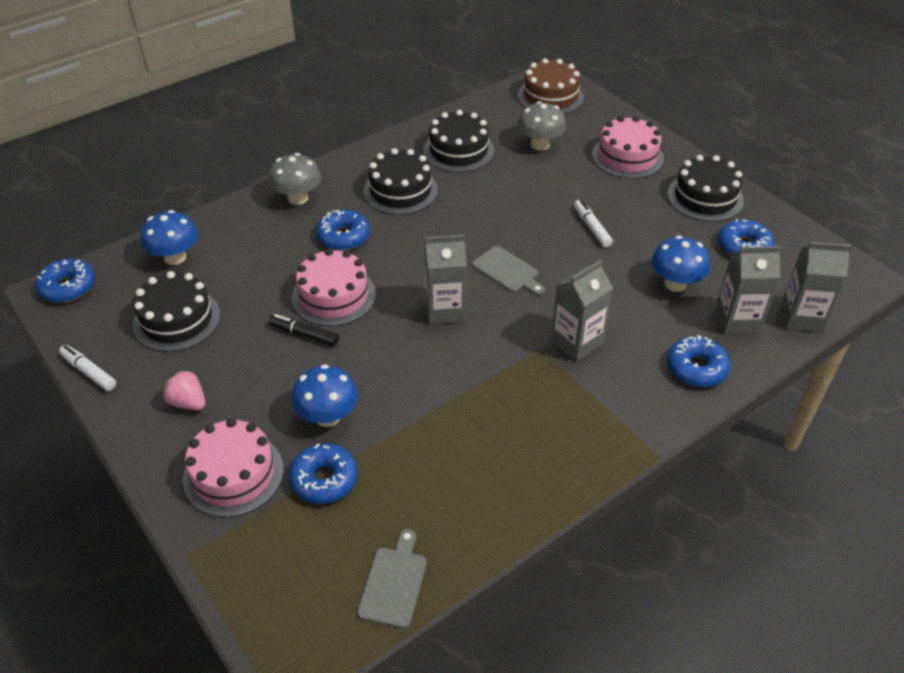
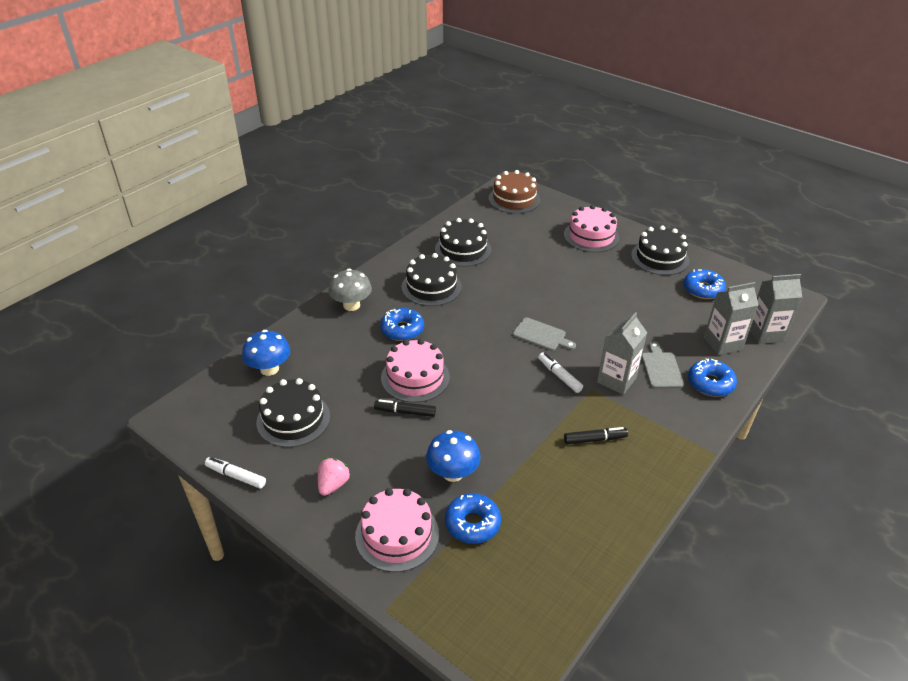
camera: 15 degrees left, 5 degrees down
blue donut [35,259,95,303] -> none
pink strawberry [162,369,205,410] -> pink strawberry turned 90 degrees clockwise [318,458,350,496]
grey cutting board [357,529,427,629] -> grey cutting board moved to [641,341,684,388]
grey carton [424,235,467,324] -> none
grey mushroom [517,101,566,151] -> none
white marker [574,200,613,247] -> white marker moved to [538,352,583,393]
blue mushroom [651,236,710,292] -> none
none -> black marker [564,427,628,444]

